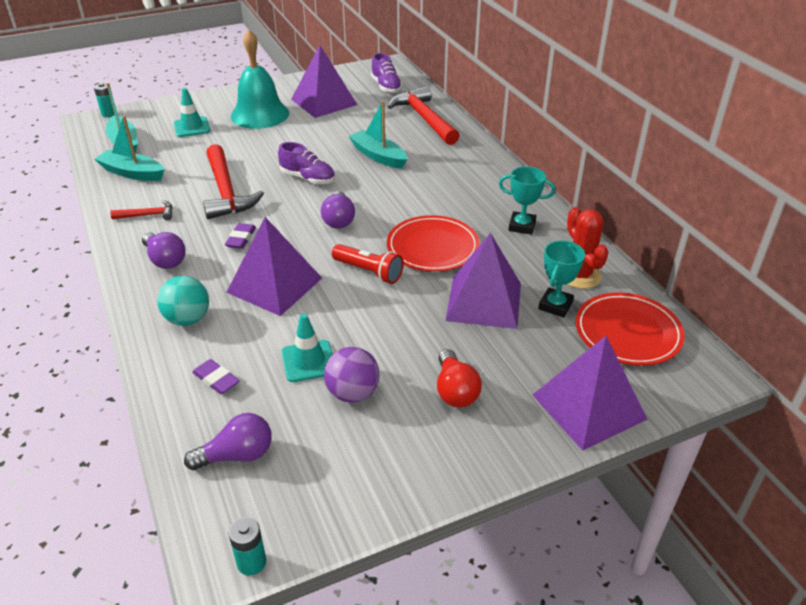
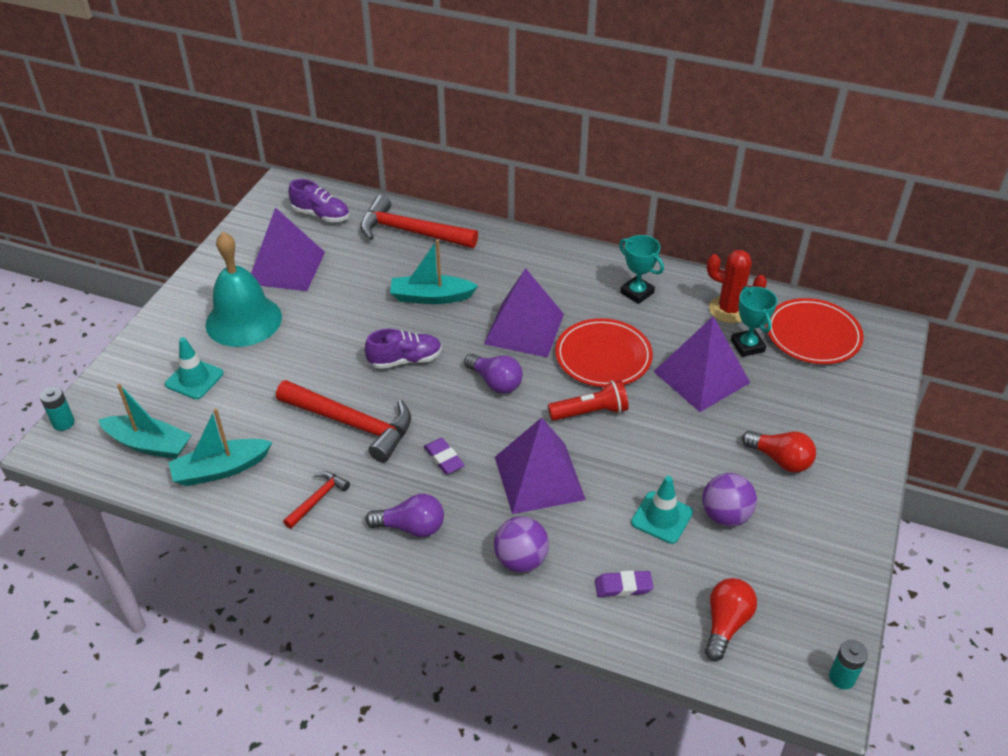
camera: 45 degrees left, 5 degrees up
turquoise ball [157,276,209,326] -> purple ball [494,517,549,573]
purple light bulb [184,413,272,470] -> red light bulb [705,578,757,661]
turquoise trophy [499,166,556,235] -> turquoise trophy turned 75 degrees clockwise [619,235,664,304]
purple pyramid [533,336,648,451] -> purple pyramid moved to [484,268,564,358]

